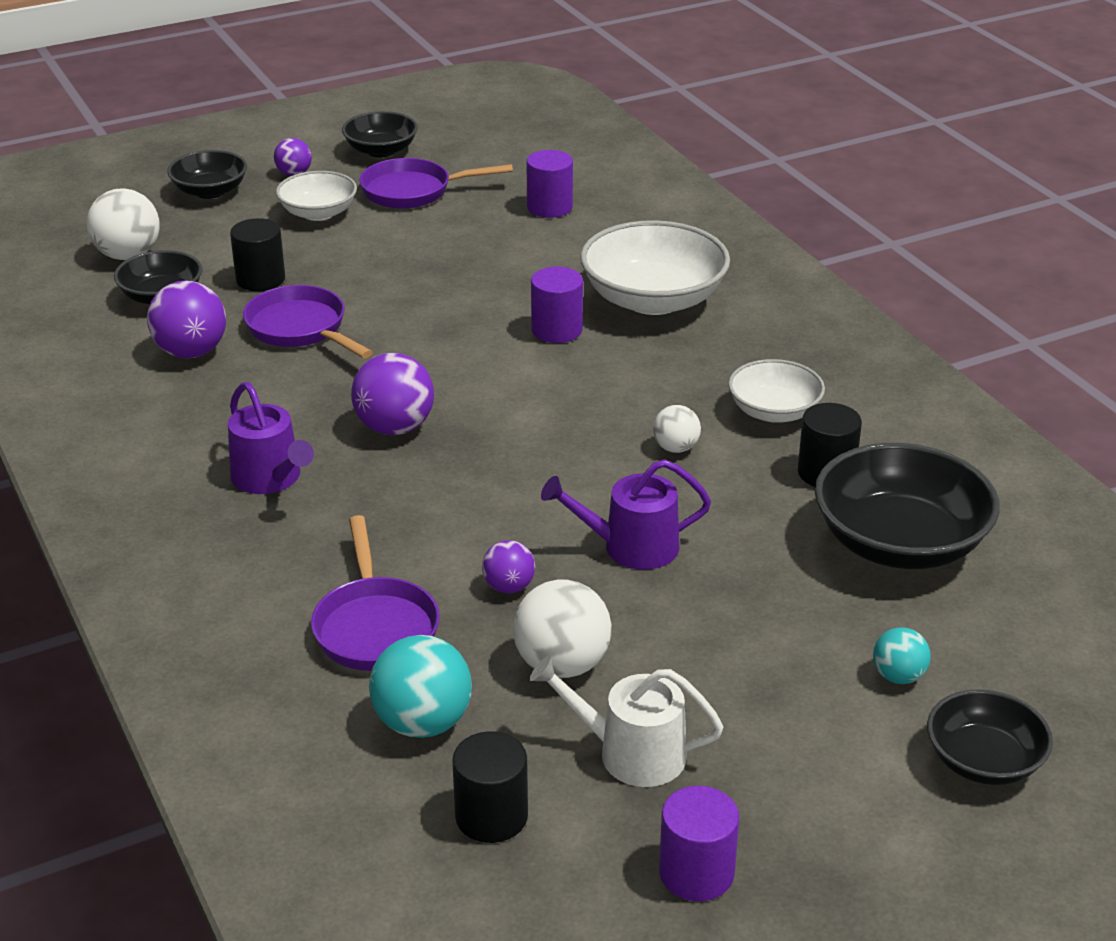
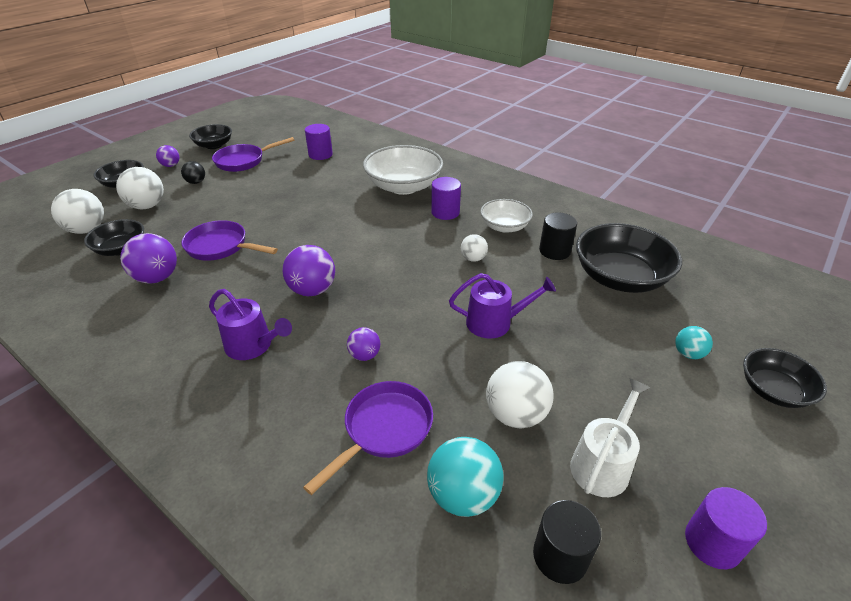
camera: 25 degrees left, 5 degrees up
black cylinder [230,218,285,291] -> none
white bowl [276,171,357,221] -> black ball [181,161,205,184]
purple pan [311,515,440,671] -> purple pan turned 105 degrees counterclockwise [303,381,433,495]
purple ball [482,540,535,593] -> purple ball moved to [347,327,380,361]
white watering can [529,656,724,787] -> white watering can turned 135 degrees clockwise [570,378,650,497]
purple cylinder [531,267,583,343] -> purple cylinder moved to [431,177,461,220]
purple watering can [541,459,711,570] -> purple watering can turned 150 degrees counterclockwise [449,273,556,339]
none -> white ball [116,167,164,209]

